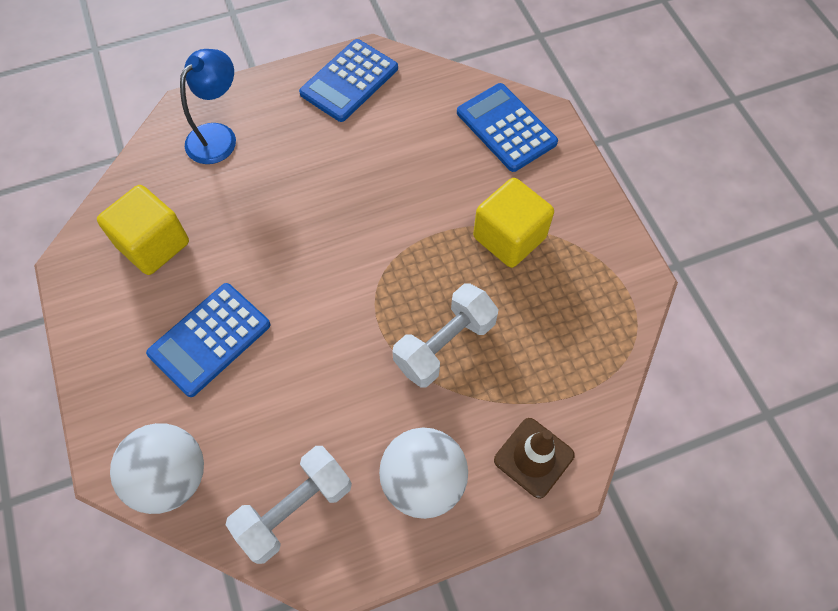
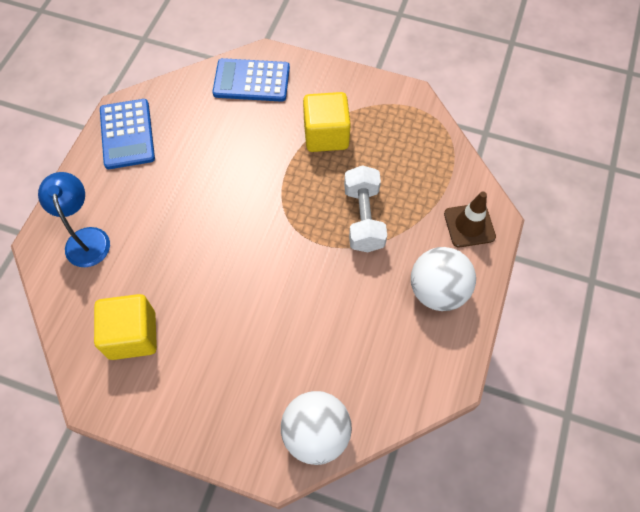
camera: 50 degrees left, 0 degrees up
blue calculator [146,283,270,397] -> none
white dumbbell [225,446,352,564] -> none

